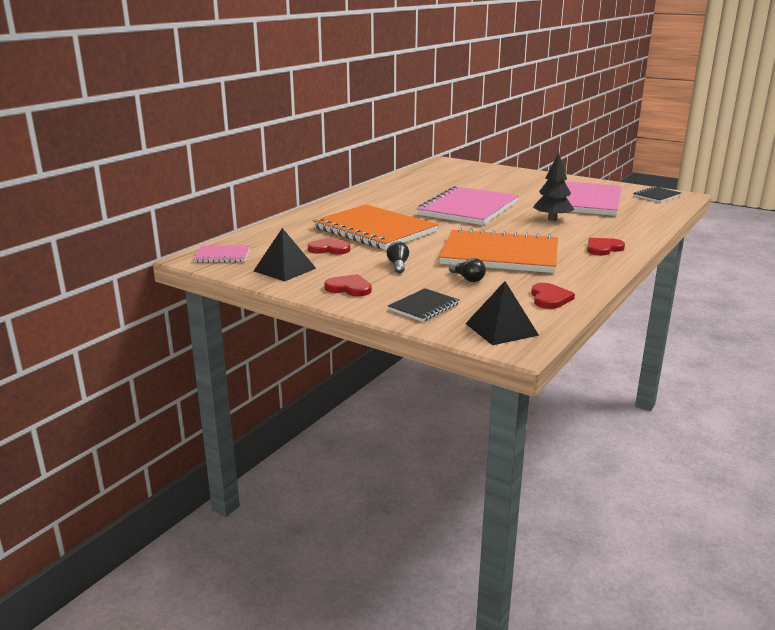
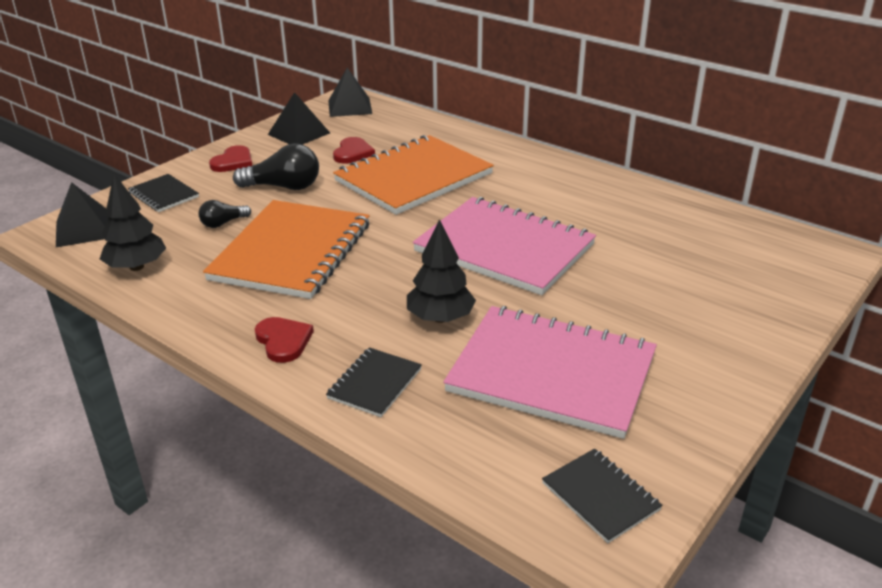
camera: 95 degrees right, 10 degrees up
pink notebook [193,245,250,263] -> black pyramid [328,68,372,117]
black light bulb [387,241,409,273] -> black light bulb [233,143,319,190], size x1.76
red heart [531,283,575,309] -> black tree [100,174,166,271]
none -> black notebook [326,347,422,417]

